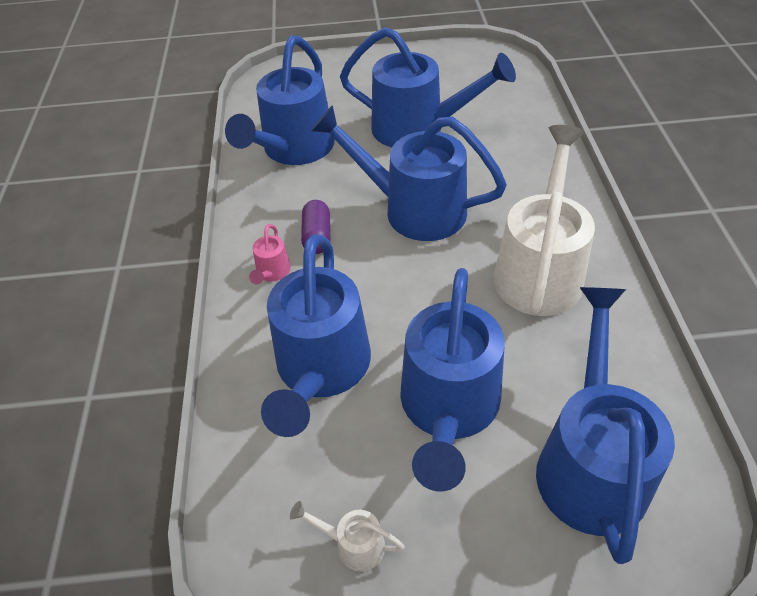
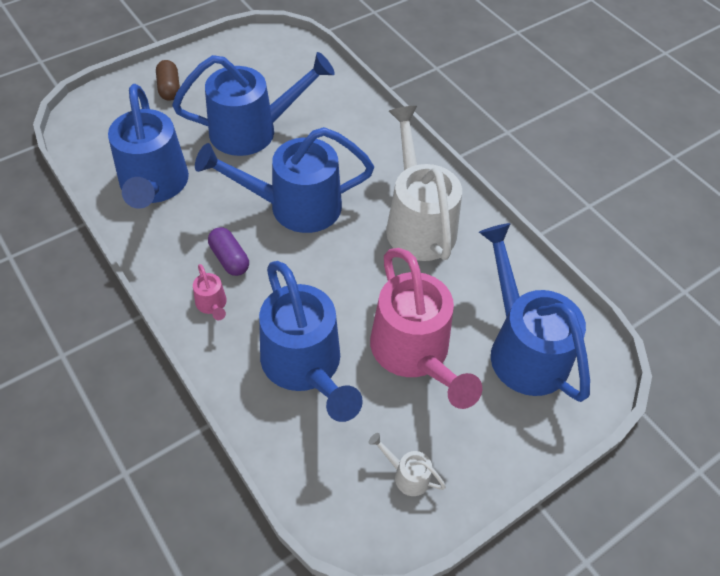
camera: 35 degrees left, 5 degrees up
white watering can [290,501,405,571] -> white watering can turned 45 degrees clockwise [368,433,446,496]
blue watering can [400,268,505,491] -> pink watering can [370,248,482,409]
none -> brown capsule [156,60,180,101]

